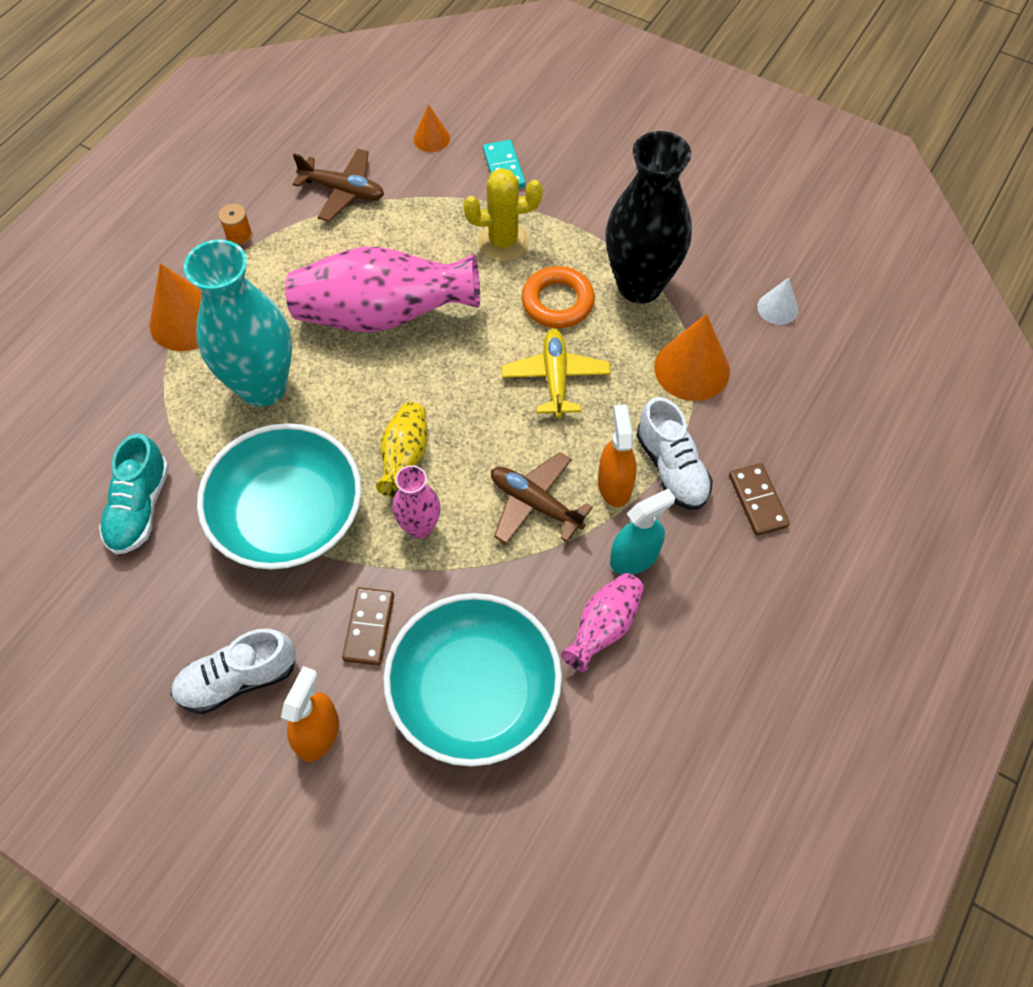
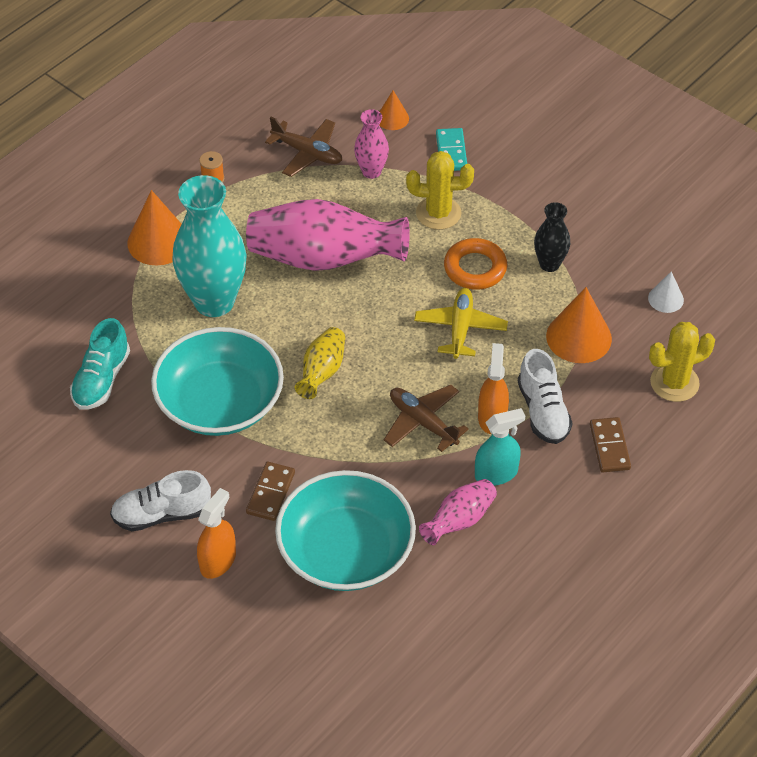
camera: 10 degrees right, 10 degrees down
pink vase [393,465,440,539] -> pink vase moved to [354,109,389,179]
black vase [606,131,692,303] -> black vase [534,202,570,272], size x0.51
none -> yellow cactus [649,322,715,402]

